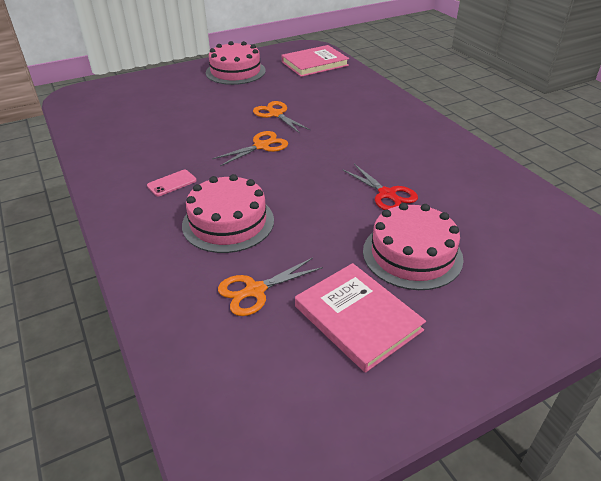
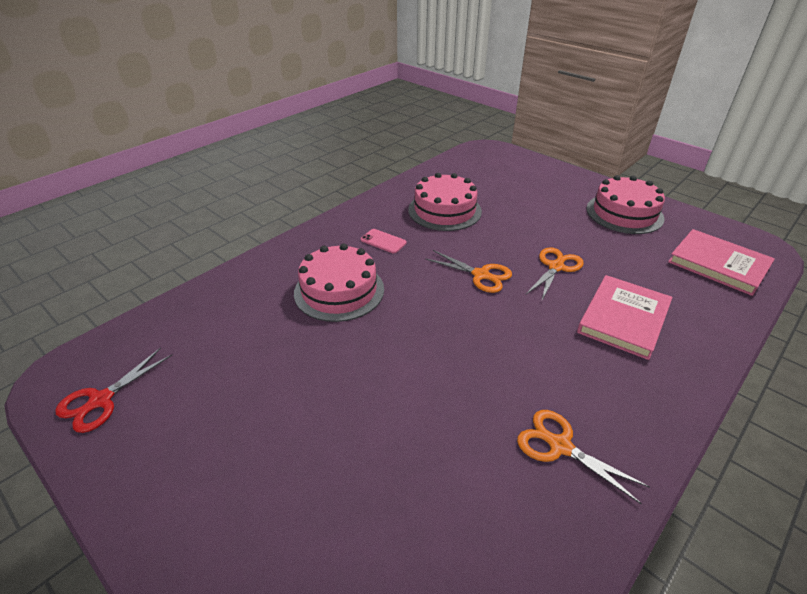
camera: 70 degrees right, 0 degrees up
orange scissors [218,258,323,316] -> orange scissors moved to [517,410,650,505]
pink book [295,263,426,373] -> pink book moved to [577,275,673,360]
red scissors [343,164,418,210] -> red scissors moved to [55,347,173,433]
pink cake [363,203,463,290] -> pink cake moved to [408,173,482,231]

